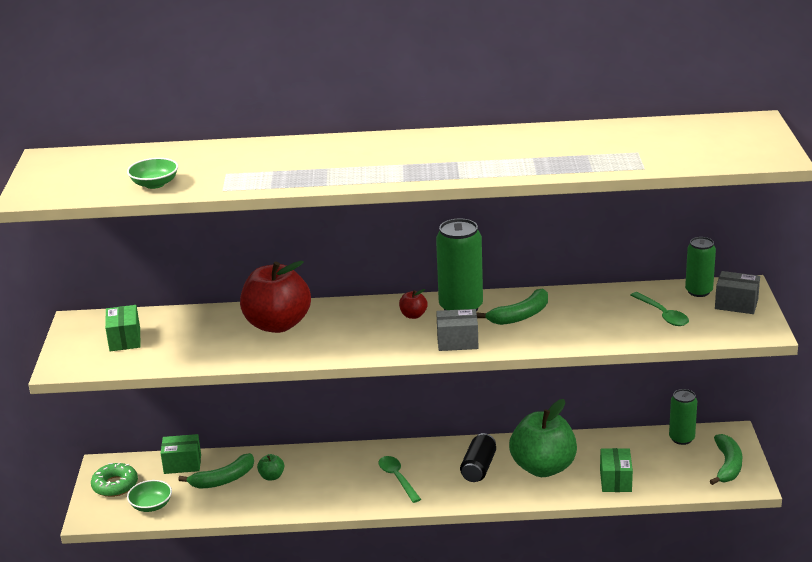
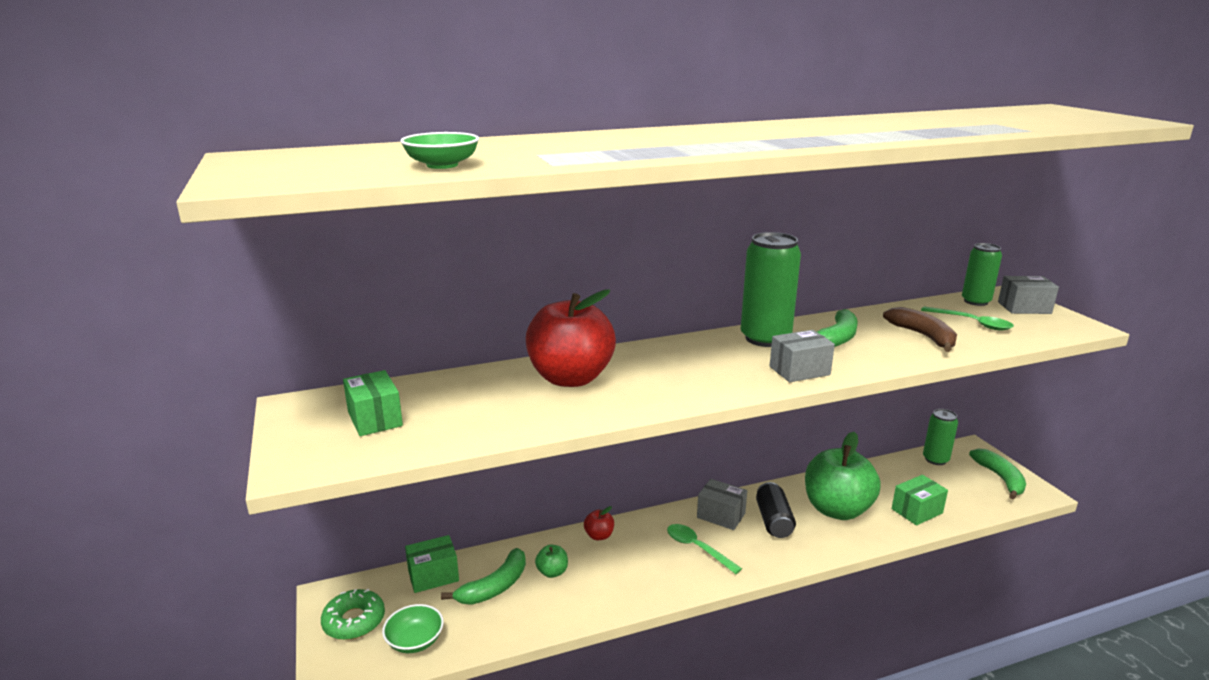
camera: 20 degrees left, 5 degrees down
red apple [399,289,428,319] -> red apple moved to [584,506,614,540]
green box [600,448,633,492] -> green box turned 75 degrees clockwise [892,475,948,525]
none -> grey box [697,479,747,530]
none -> brown banana [883,307,957,352]

